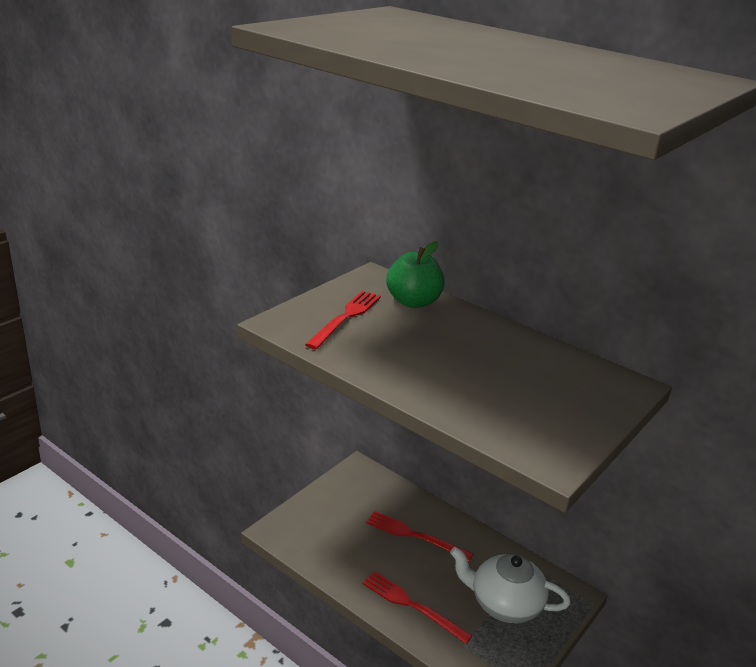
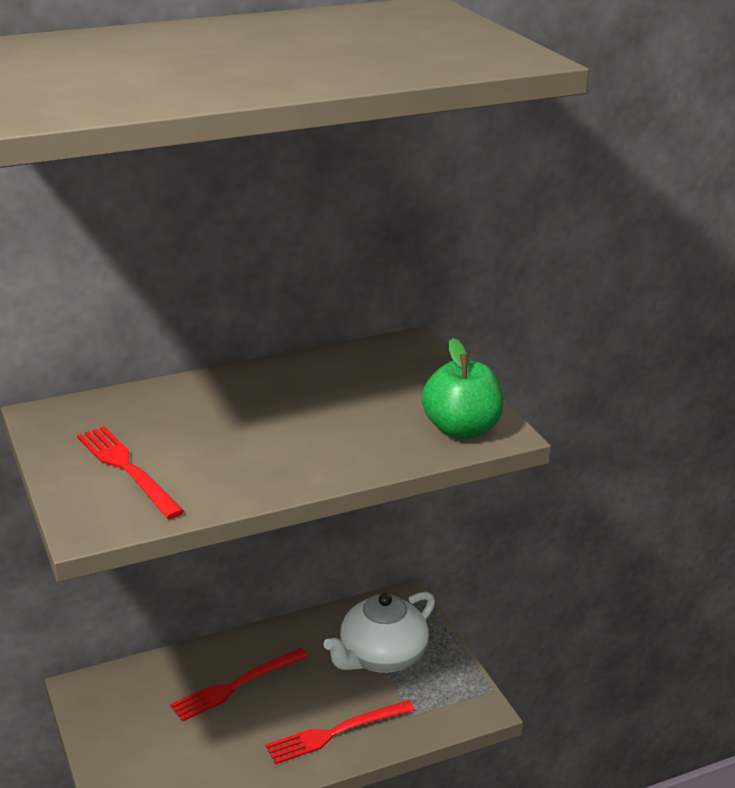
camera: 60 degrees left, 0 degrees up
green apple [387,241,445,308] -> green apple moved to [422,338,504,439]

